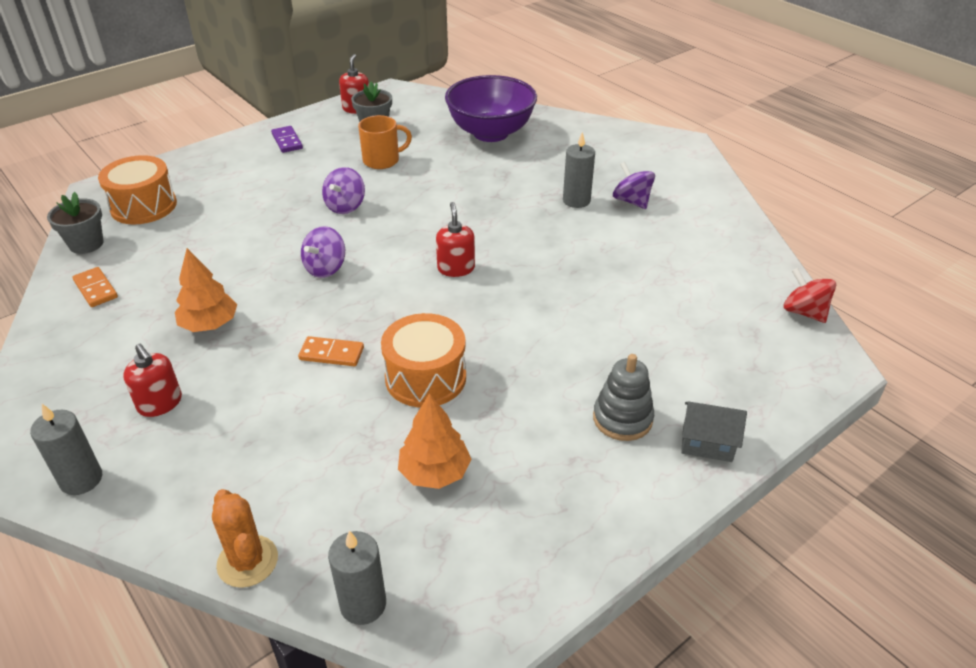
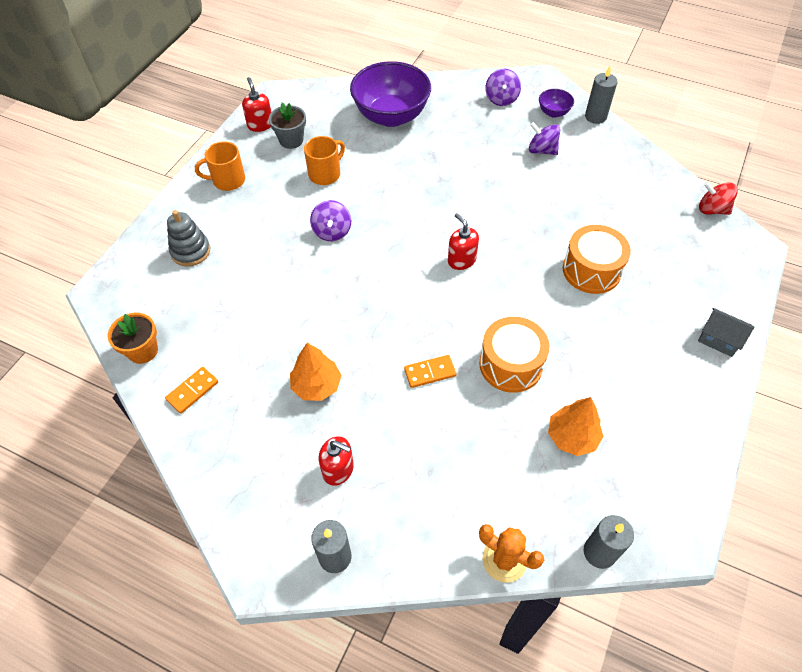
camera: 25 degrees left, 15 degrees up
grey flower pot [47,192,104,254] -> orange flower pot [107,313,158,364]
orange domino [72,267,118,307] -> orange domino turned 75 degrees counterclockwise [165,367,218,414]
orange drum [98,155,177,224] -> orange drum moved to [563,225,631,294]
purple domino [271,126,303,153] -> orange mug [195,141,245,191]
purple spinning top [301,226,345,278] -> purple spinning top moved to [485,69,521,106]
grey candle [563,132,595,208] -> grey candle moved to [585,66,618,124]
grey stacking toy [593,354,654,441] -> grey stacking toy moved to [167,210,210,266]
grey house [681,401,747,462] -> grey house turned 45 degrees clockwise [698,308,754,357]
none -> purple bowl [539,89,574,117]

